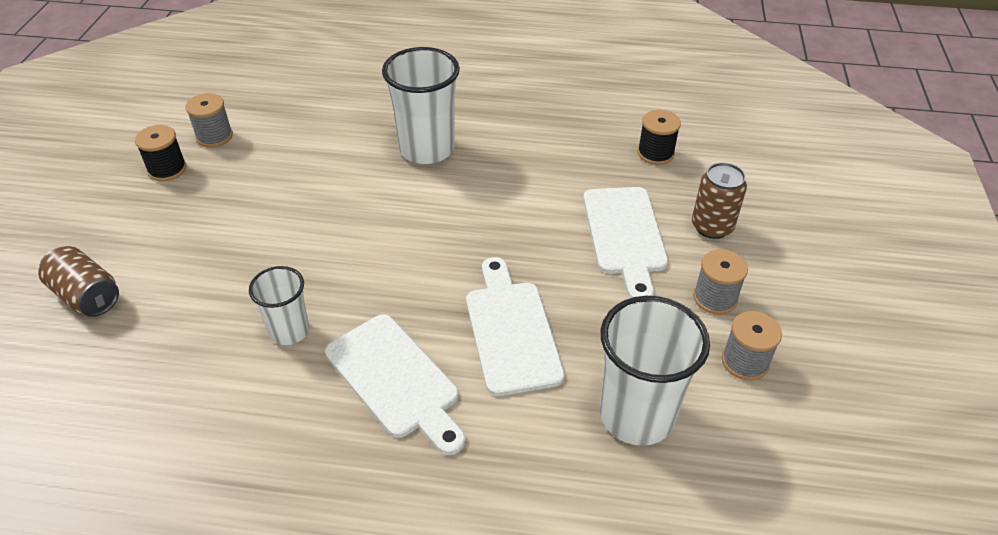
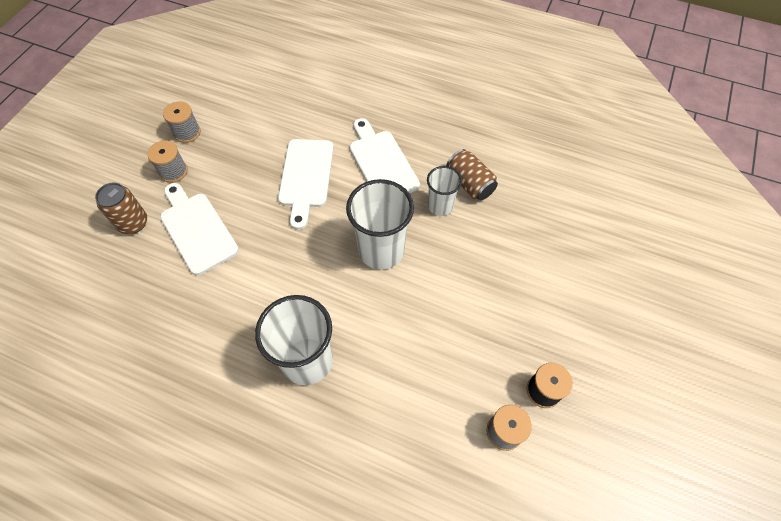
camera: 165 degrees left, 15 degrees up
brown can [38,246,119,317] -> brown can moved to [446,149,498,200]
white cutting board [583,187,668,298] -> white cutting board turned 45 degrees counterclockwise [160,183,239,275]
white cup [600,296,710,446] -> white cup moved to [346,179,414,270]
black spool [638,110,681,165] -> none

